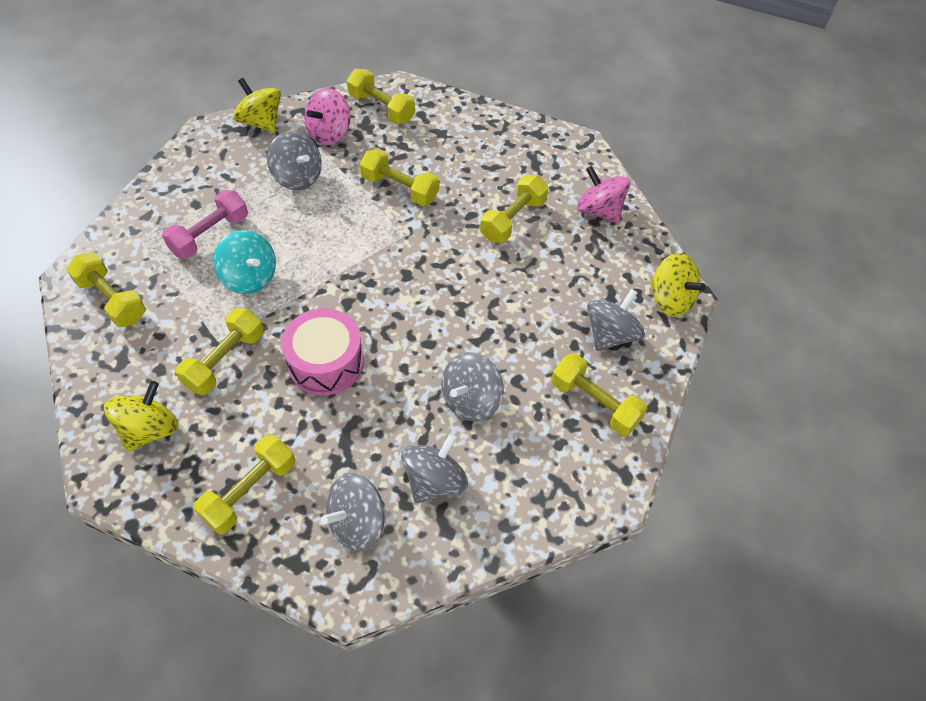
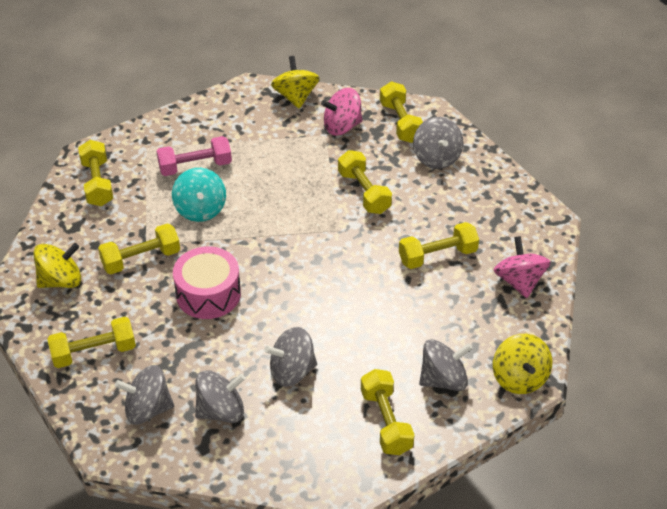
camera: 35 degrees right, 10 degrees down
grey spinning top [267,131,322,190] -> grey spinning top moved to [413,117,463,169]

